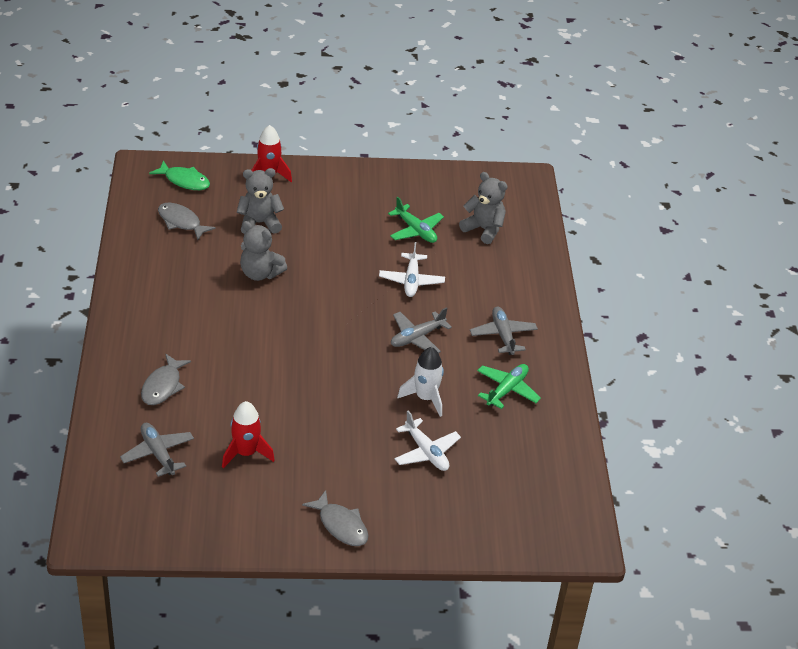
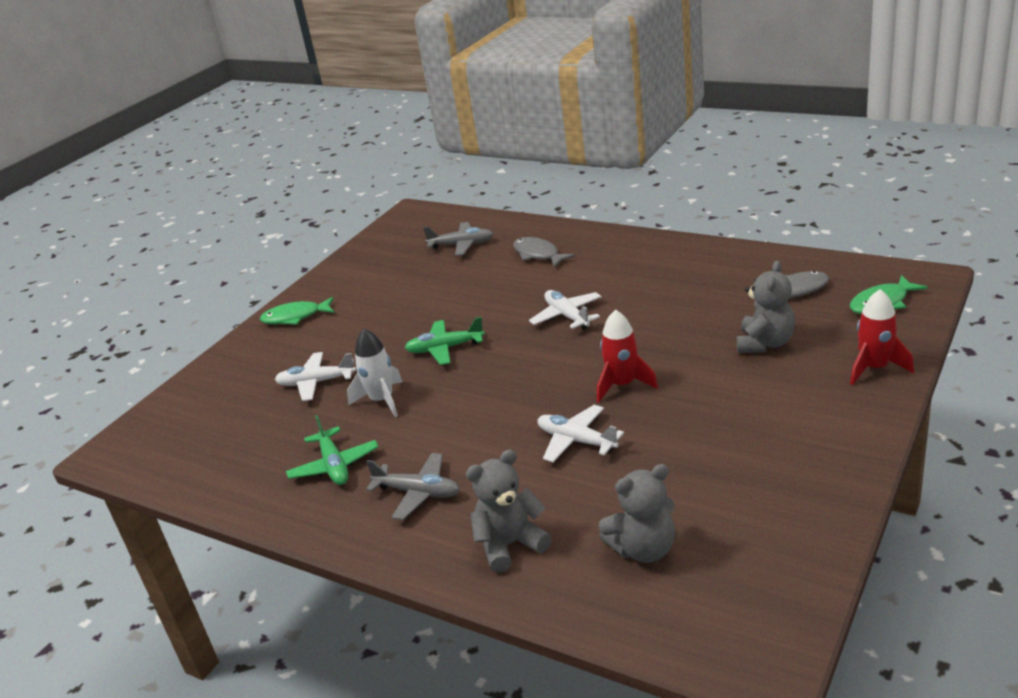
camera: 130 degrees right, 10 degrees down
red rocket [222,401,275,468] -> red rocket moved to [597,310,658,403]
grey teddy bear [240,221,287,281] -> grey teddy bear moved to [466,449,552,573]
grey fish [302,490,369,546] -> green fish [260,297,334,325]
green plane [388,197,444,243] -> green plane moved to [405,317,485,365]
grey plane [391,307,452,353] -> none
none -> white plane [529,290,602,330]

